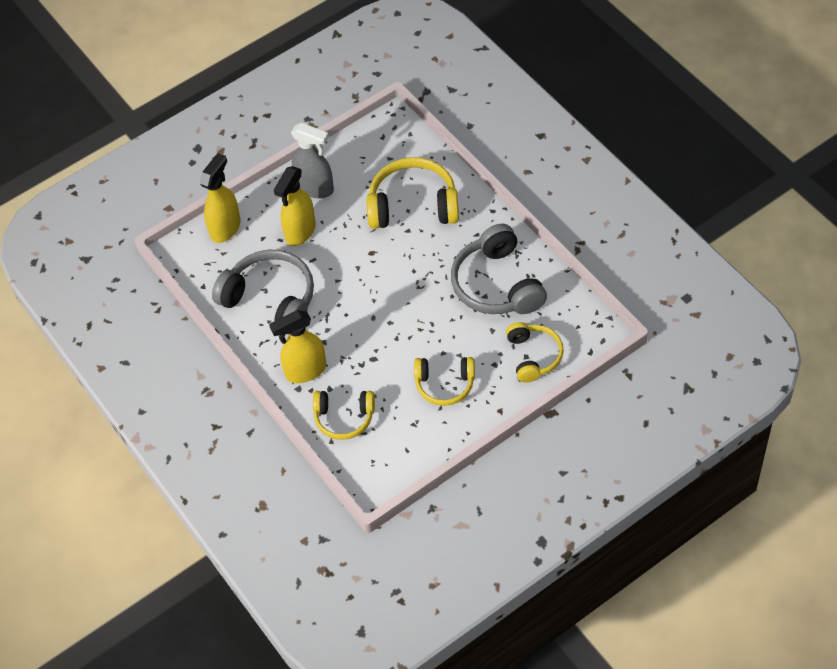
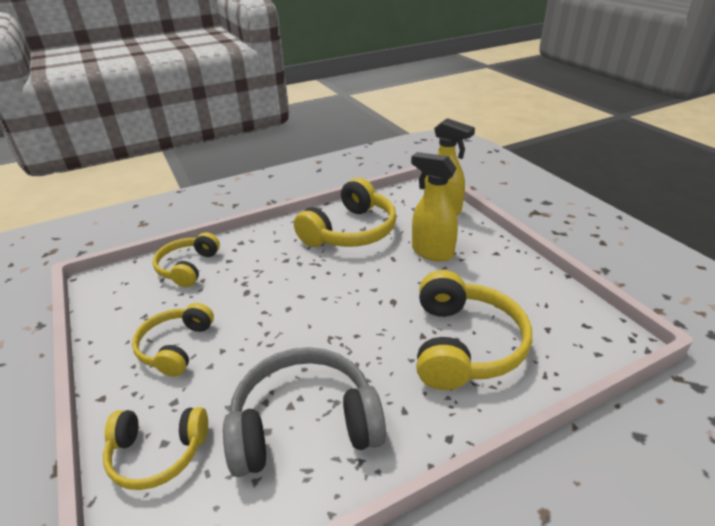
camera: 95 degrees right, 20 degrees down
grey headphones [212,250,314,321] -> yellow headphones [294,178,396,247]
yellow spray bottle [269,310,326,383] -> none
grey spray bottle [291,123,334,198] -> none

